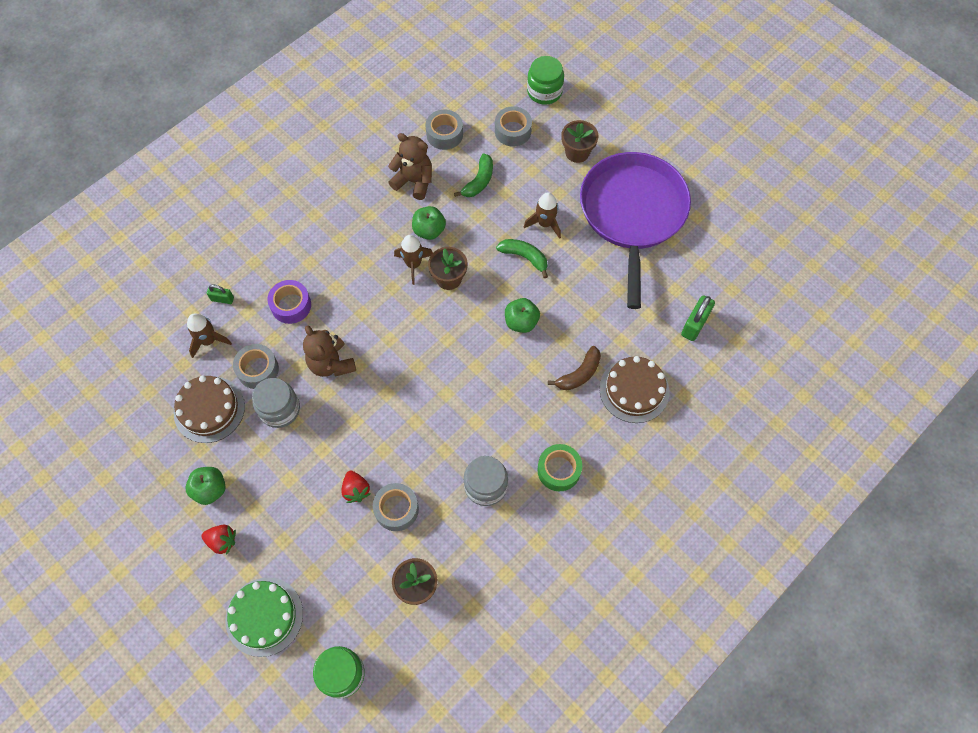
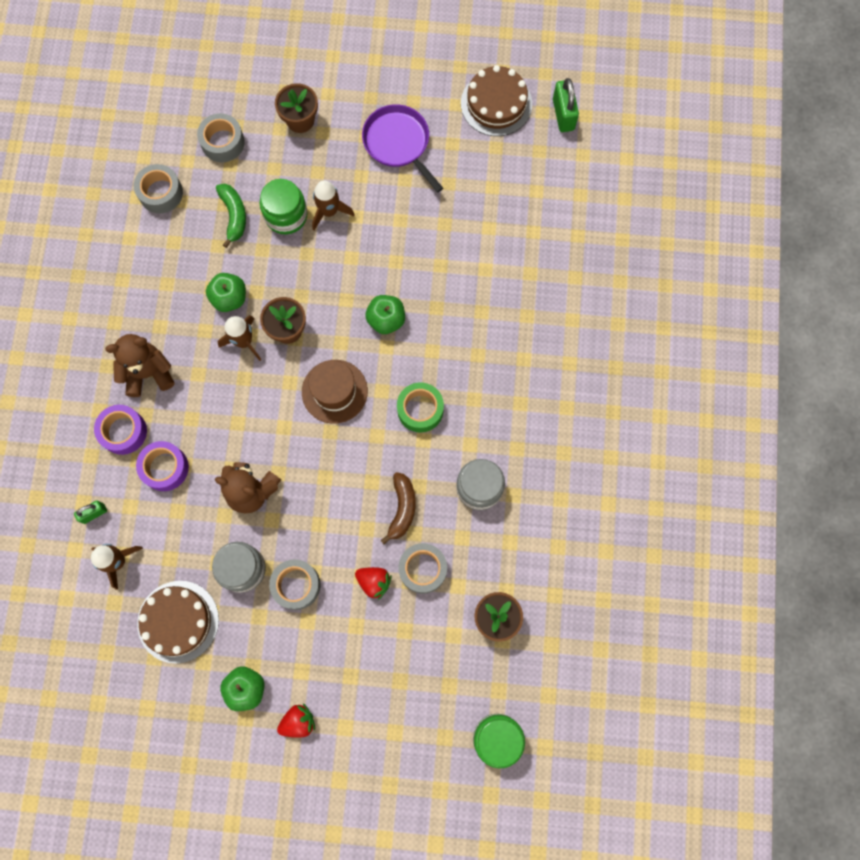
camera: 40 degrees left, 10 degrees up
green cake [225,578,303,657] -> none
grey tape [233,344,279,389] -> grey tape moved to [269,559,321,610]
brown teddy bear [388,133,432,200] -> brown teddy bear moved to [105,334,175,397]
green banana [496,239,548,278] -> none
green jar [527,56,564,105] -> green jar moved to [260,179,308,234]
green tape [537,444,582,491] -> green tape moved to [397,382,444,432]
brown banana [548,346,601,390] -> brown banana moved to [381,472,416,544]
purple pan [580,152,691,309] -> purple pan [362,104,443,193], size x0.54
brown cake [599,356,669,423] -> brown cake moved to [461,65,532,136]
green padlock [681,295,715,341] -> green padlock moved to [553,78,579,132]
none -> purple tape [94,405,147,455]
none -> brown hat [302,360,368,424]

